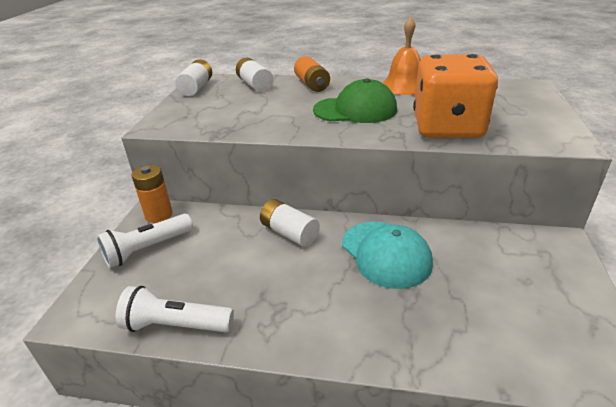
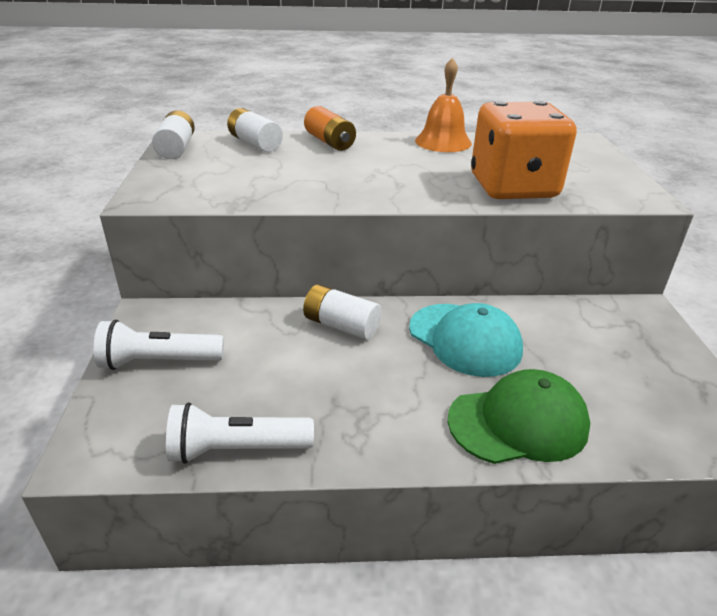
camera: 15 degrees left, 0 degrees up
white flashlight [97,214,193,268] -> white flashlight turned 45 degrees clockwise [94,320,224,370]
orange battery [132,165,173,223] -> none
green cap [313,78,397,123] -> green cap moved to [448,369,590,464]

